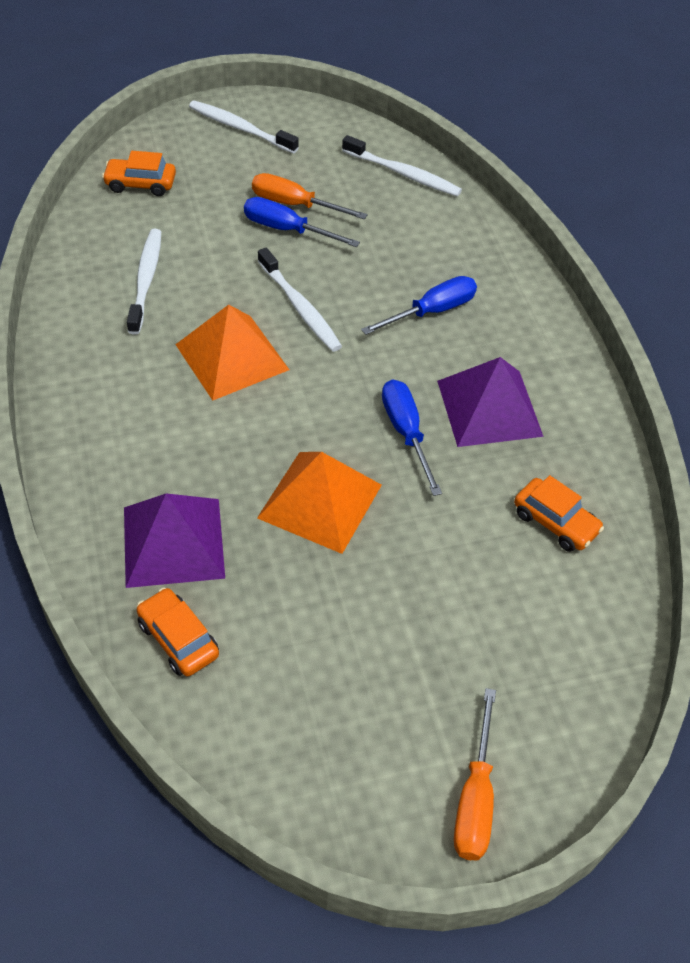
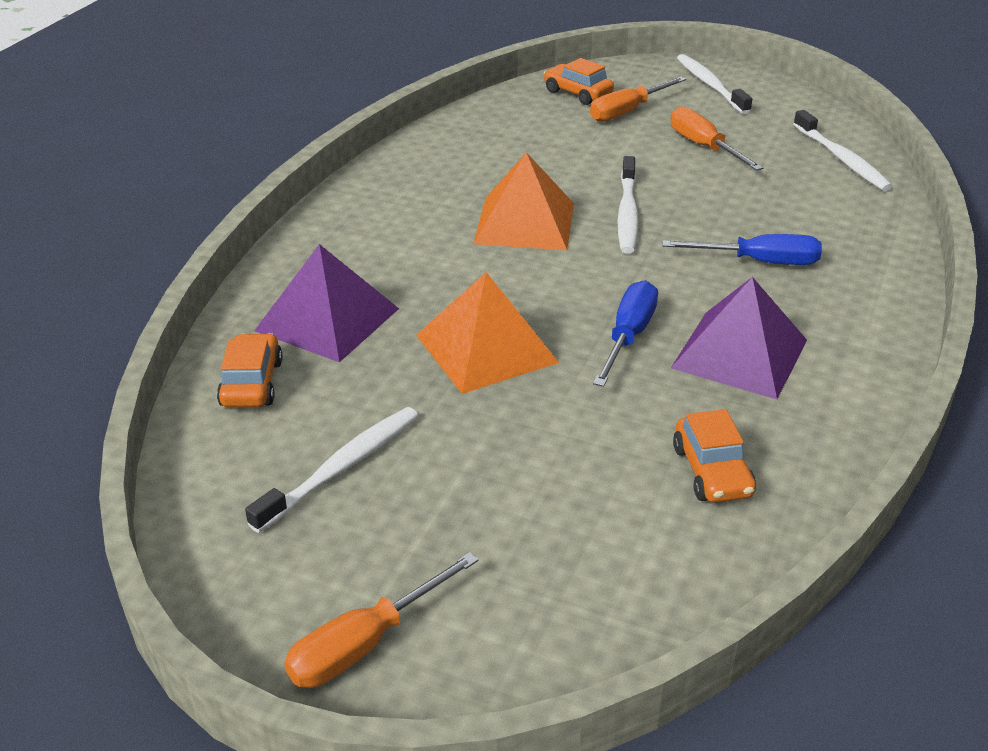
camera: 40 degrees right, 15 degrees down
white toothbrush [127,229,161,335] -> white toothbrush moved to [245,407,418,533]
blue screwdriver [244,197,360,247] -> none
none -> orange screwdriver [590,77,686,122]

